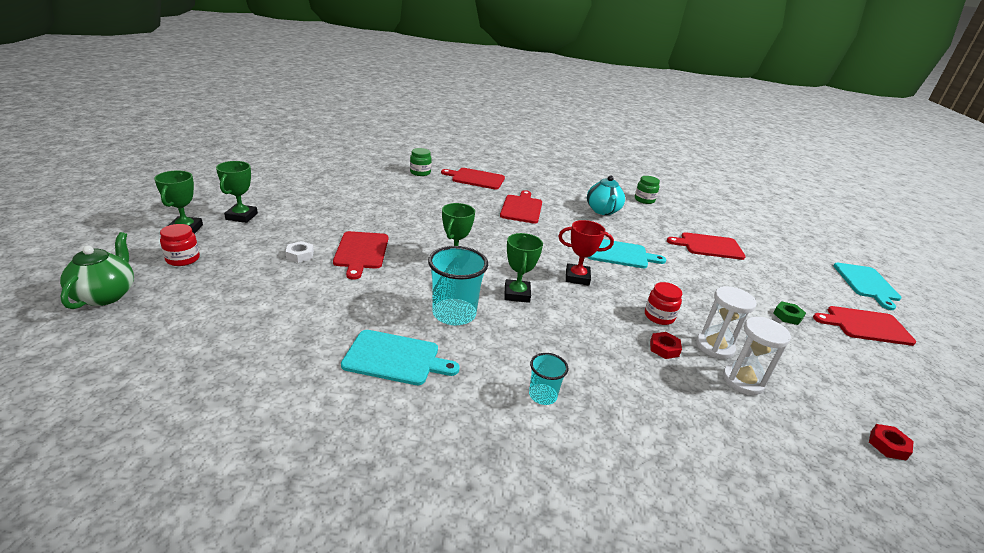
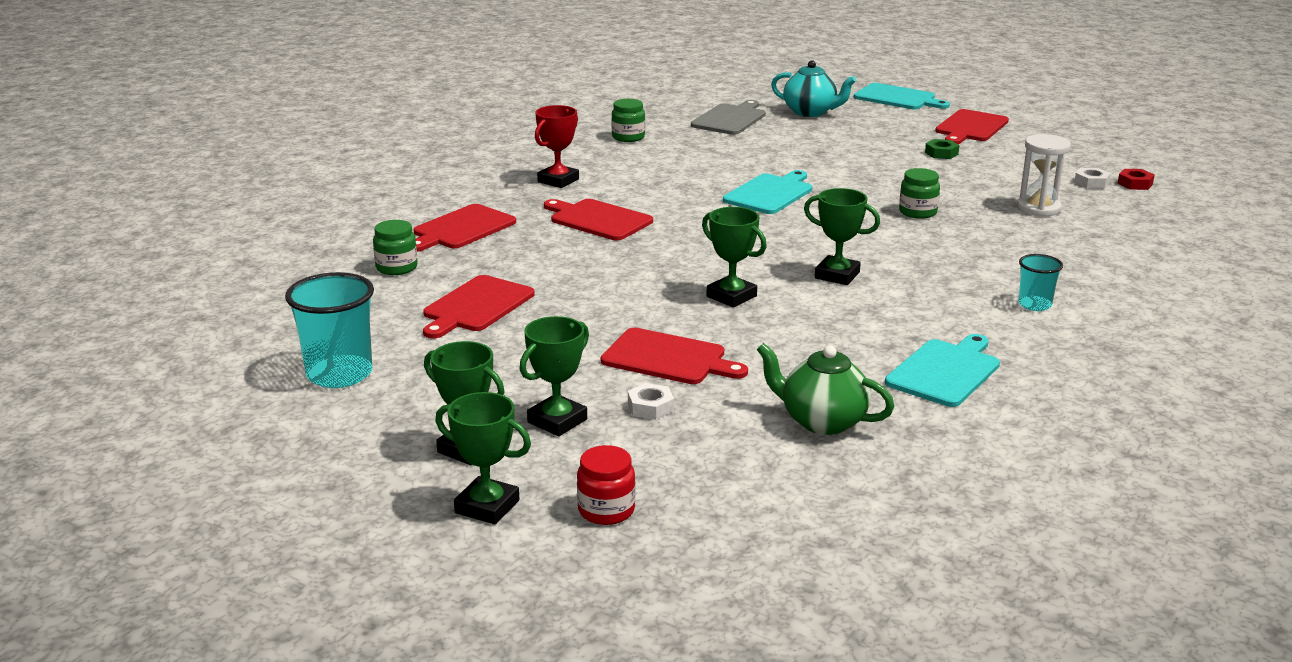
camera: 60 degrees left, 5 degrees down
green teapot [60,232,134,309] -> green teapot moved to [757,343,894,435]
turquoise cup [428,246,488,325] -> turquoise cup moved to [285,272,374,388]
red trophy [559,220,614,286] -> red trophy moved to [535,105,579,188]
turquoise teapot [587,176,625,215] -> turquoise teapot moved to [771,60,856,117]
red jar [645,282,682,325] -> green jar [899,168,940,219]
red nut [650,332,682,359] -> none
red cutting board [667,232,746,260] -> red cutting board moved to [423,275,535,338]
white hourglass [696,286,757,359] -> none
none -> green trophy [520,316,589,436]
none -> grey cutting board [691,100,766,135]
none -> white nut [1074,168,1111,189]

